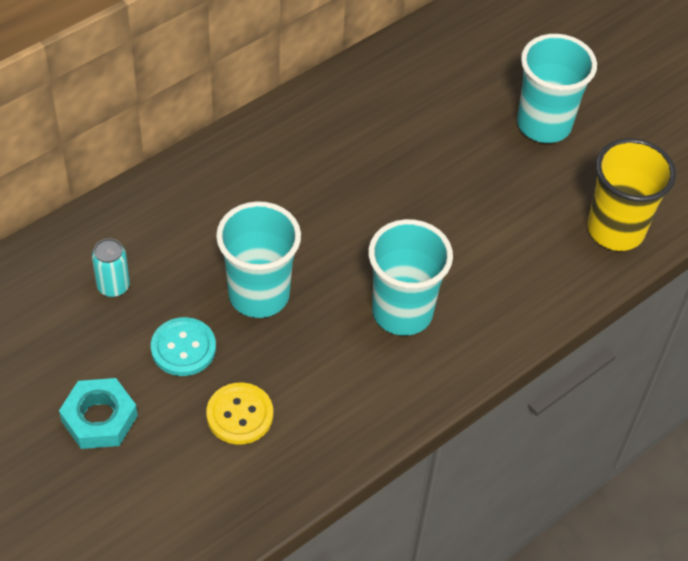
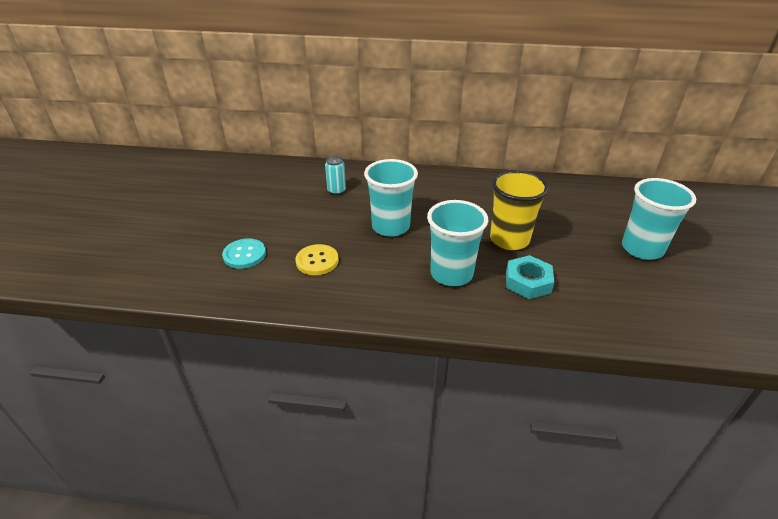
camera: 50 degrees right, 15 degrees down
turquoise nut [59,378,138,449] -> turquoise nut moved to [506,255,554,299]
turquoise button [151,317,216,376] -> turquoise button moved to [222,238,266,269]
yellow cup [587,138,676,251] -> yellow cup moved to [490,170,549,250]

